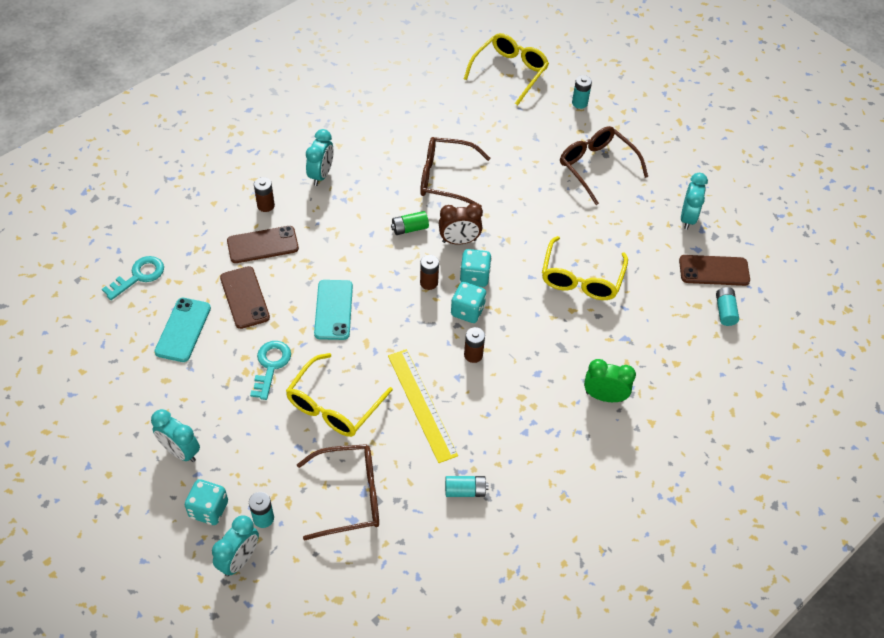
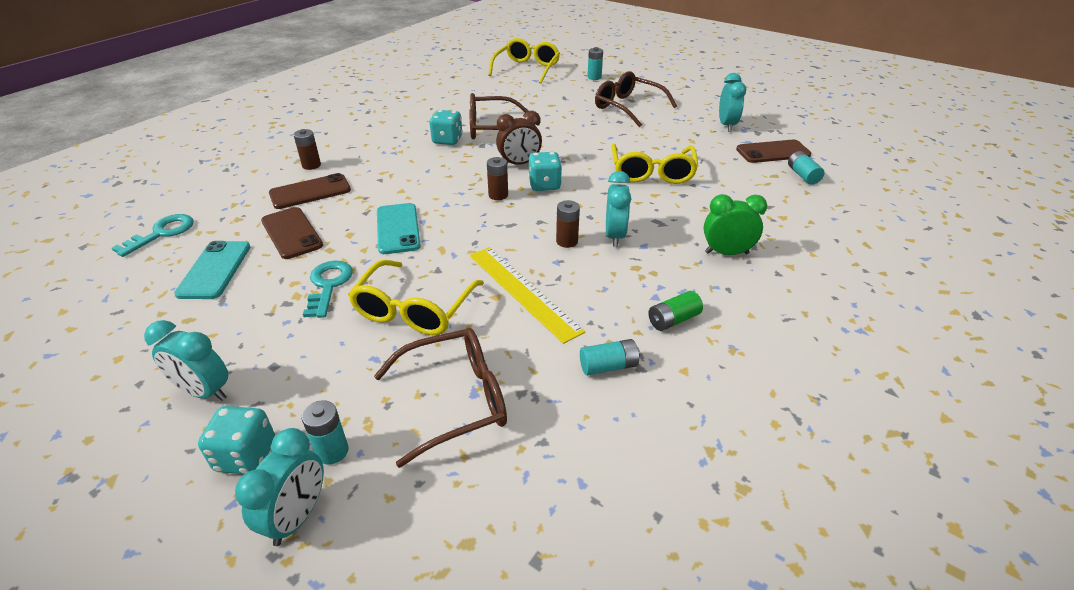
camera: 10 degrees left, 15 degrees down
turquoise clock [306,129,334,186] -> turquoise clock moved to [606,171,631,247]
green battery [391,211,429,235] -> green battery moved to [649,291,703,331]
turquoise dice [451,282,486,323] -> turquoise dice moved to [429,110,463,145]

